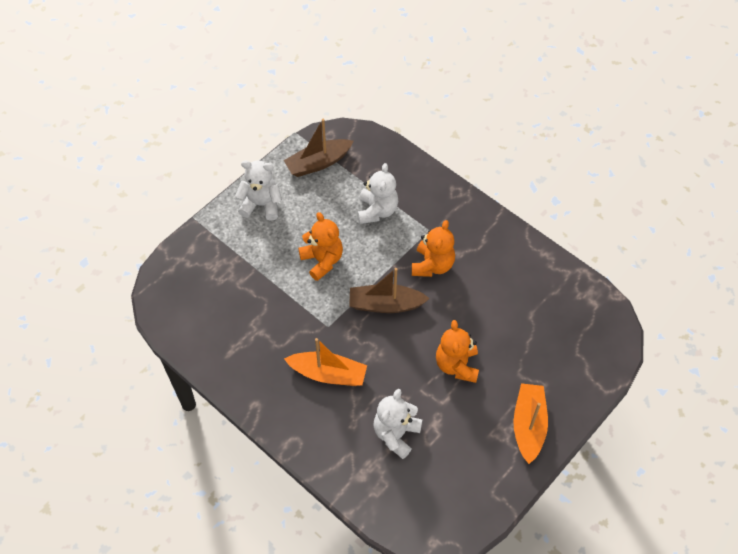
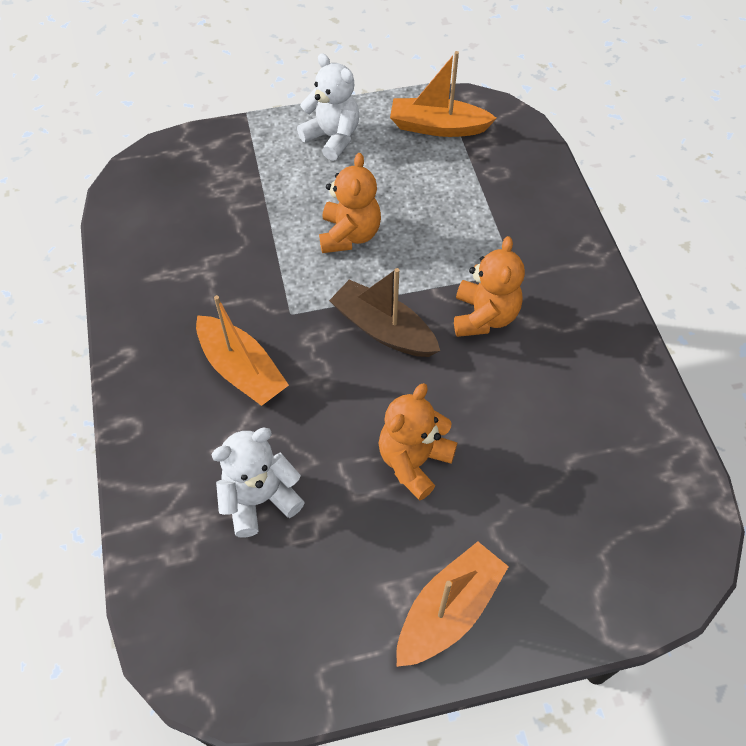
camera: 35 degrees right, 0 degrees up
brown boat [284,119,353,177] -> orange boat [390,51,497,137]
white teddy bear [358,163,398,224] -> none
orange teddy bear [412,220,455,277] -> orange teddy bear turned 45 degrees counterclockwise [454,236,525,337]

